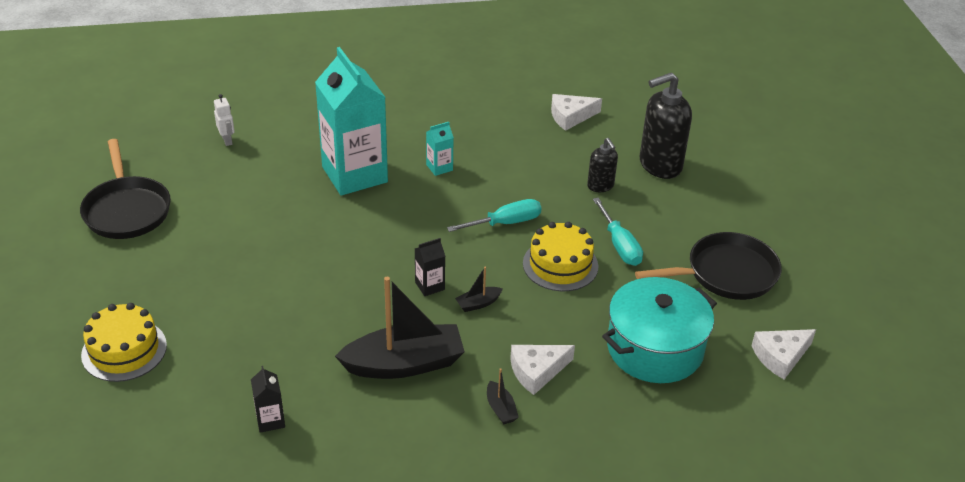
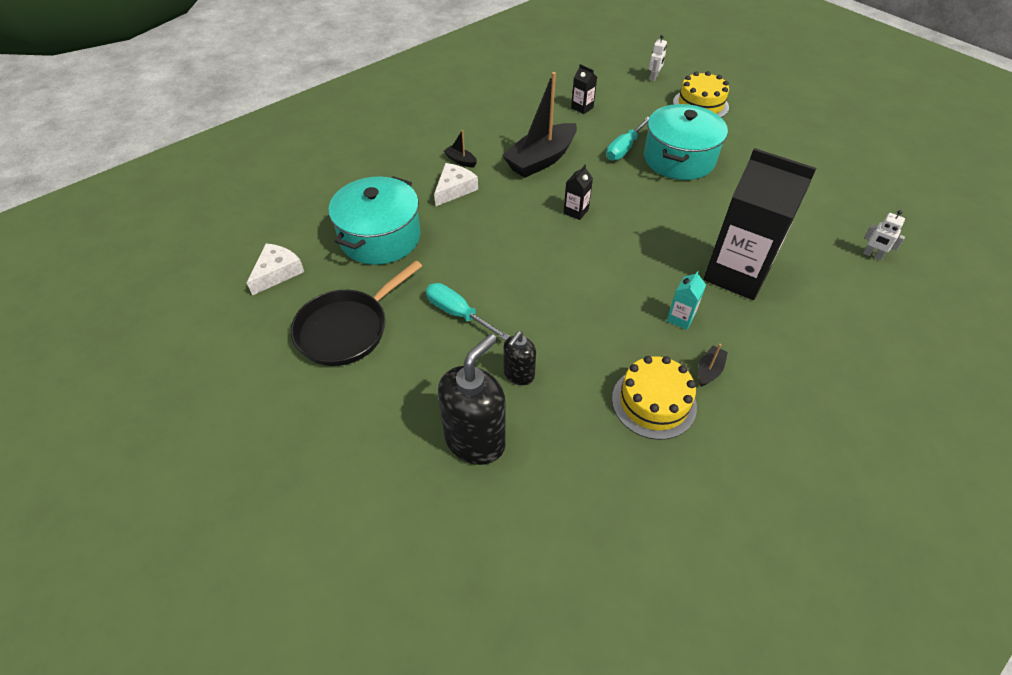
camera: 150 degrees right, 10 degrees up
black pan [80,139,171,239] -> none
turquoise carton [315,47,388,195] -> black carton [703,148,817,300]
turquoise screwdriver [447,199,542,232] -> turquoise screwdriver moved to [606,117,649,161]
black boat [455,267,503,312] -> black boat moved to [698,344,728,387]
yellow cake [523,222,599,291] -> yellow cake moved to [612,356,697,440]
white cheese [551,94,602,131] -> none
black soap dispenser [587,138,618,192] -> black soap dispenser turned 90 degrees counterclockwise [504,331,536,385]
none -> turquoise pot [644,104,728,180]
none -> white robot [649,35,667,81]

